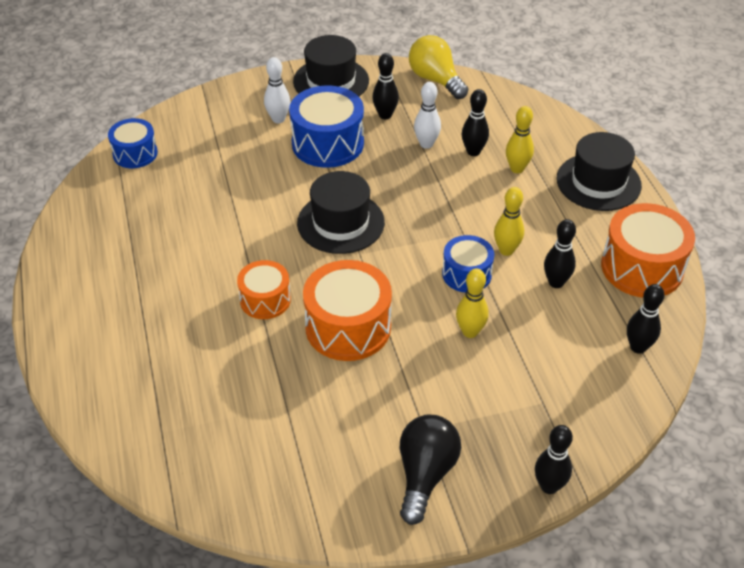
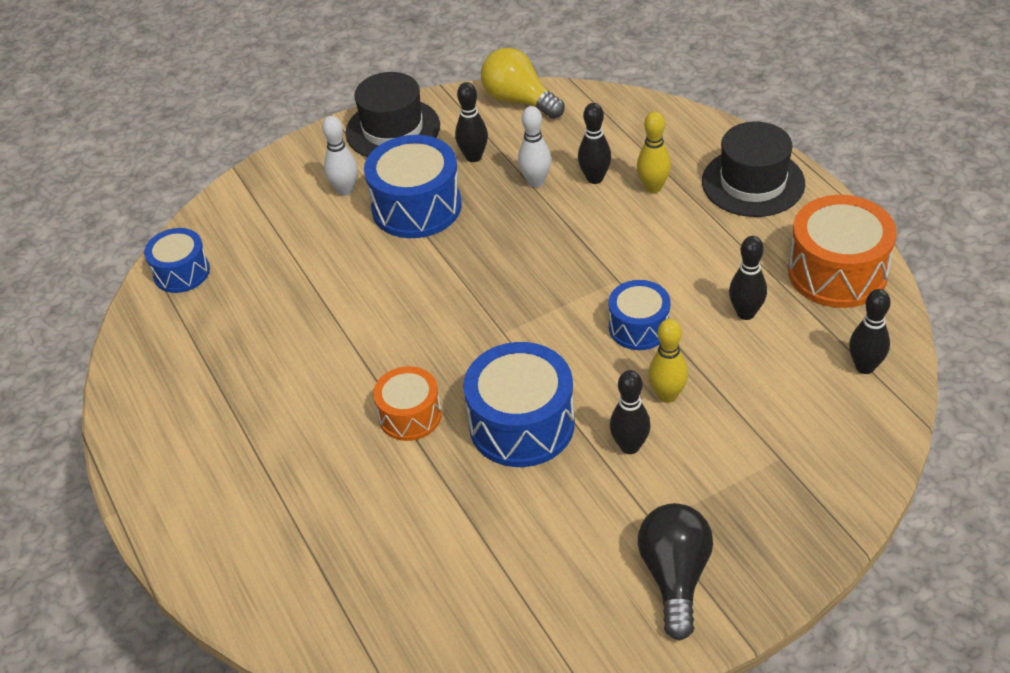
camera: 10 degrees left, 0 degrees up
black hat [297,171,385,254] -> none
orange drum [303,260,392,361] -> blue drum [463,342,575,467]
yellow bowling pin [494,187,524,256] -> none
black bowling pin [535,425,573,494] -> black bowling pin moved to [610,370,651,454]

